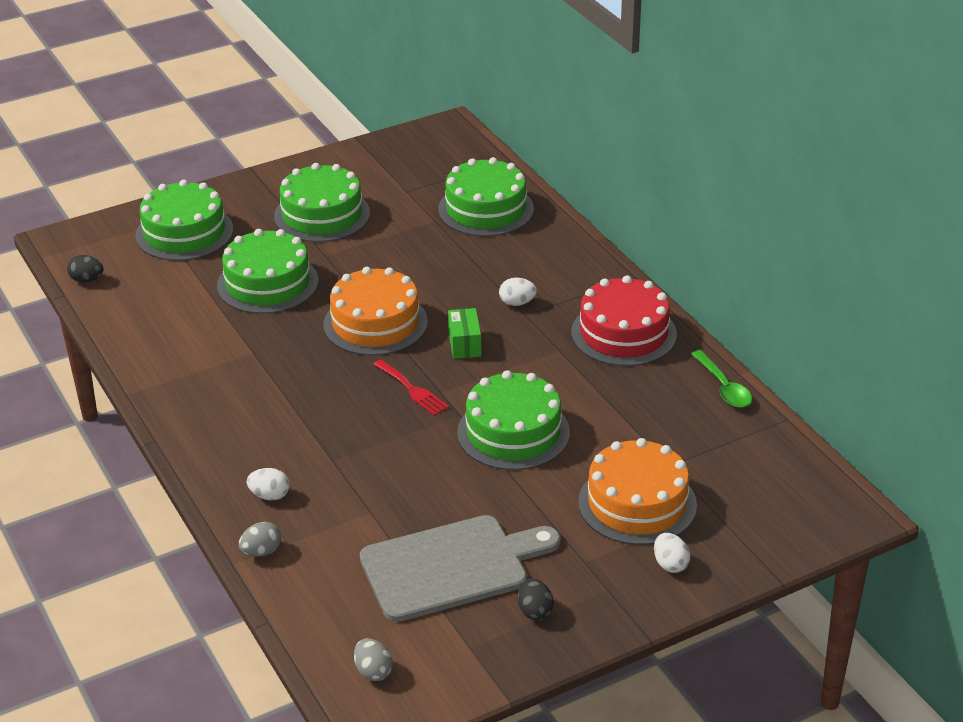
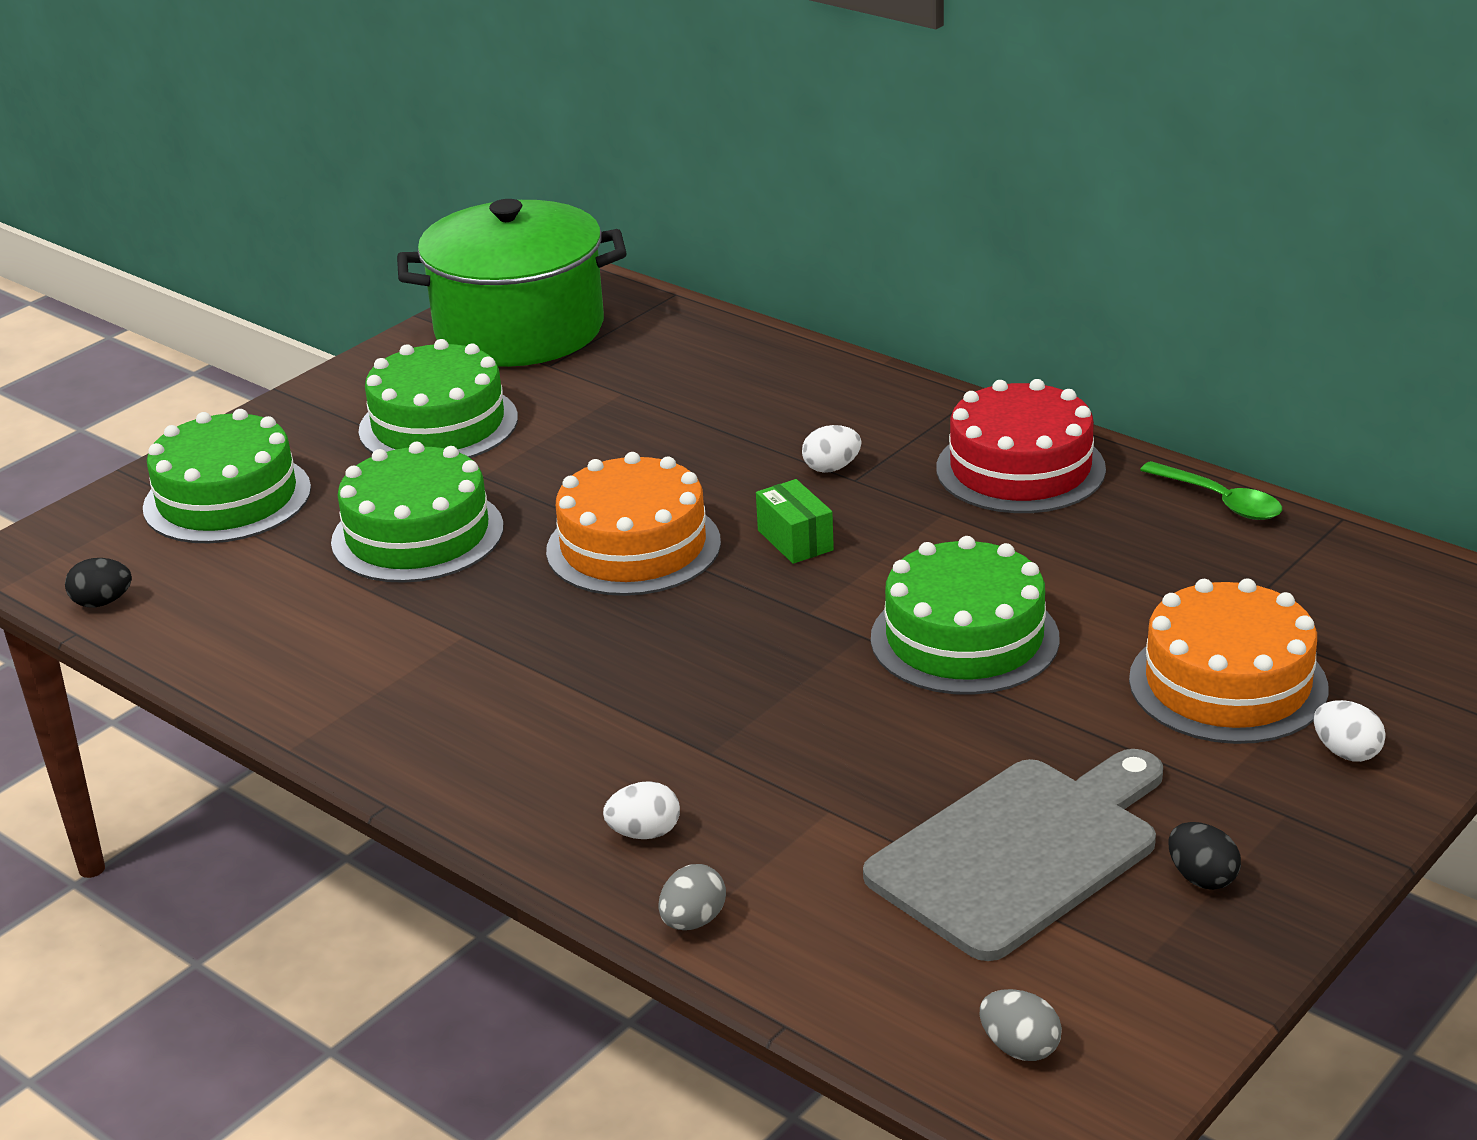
camera: 20 degrees left, 5 degrees down
red fork [373,359,449,416] -> none
green cake [438,157,534,236] -> none
none -> green pot [397,199,626,367]

